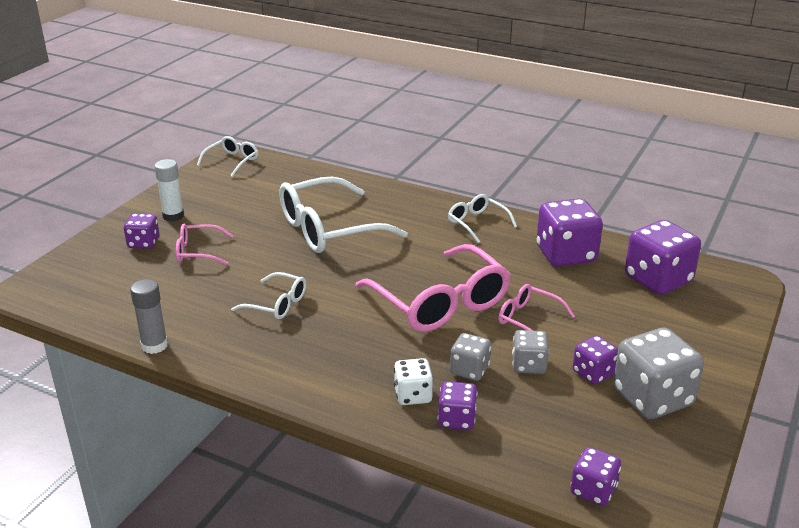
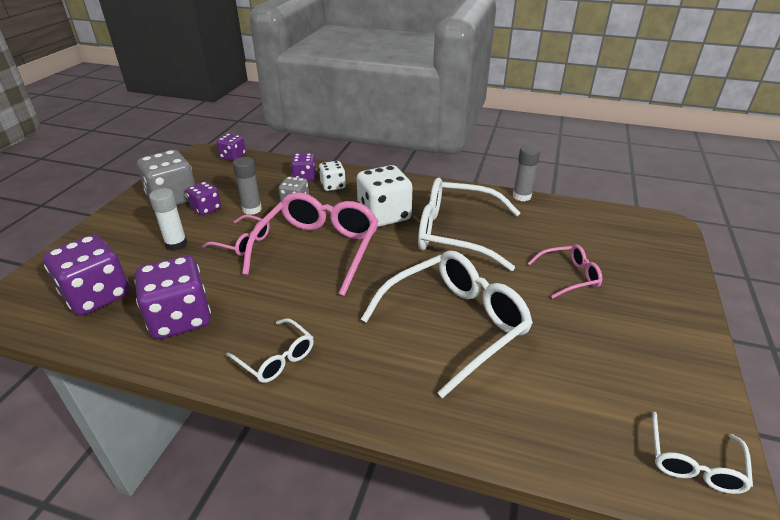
camera: 170 degrees right, 5 degrees up
purple dice [124,213,159,249] -> none
white glue stick [154,159,184,222] -> white glue stick moved to [149,188,187,251]
white glasses [231,272,306,319] -> white glasses [418,178,520,271], size x1.99
pink glasses [355,244,511,332] -> pink glasses turned 60 degrees clockwise [242,193,379,296]
grey dice [512,330,549,374] -> grey glue stick [233,157,262,215]
none -> white dice [357,165,413,227]

